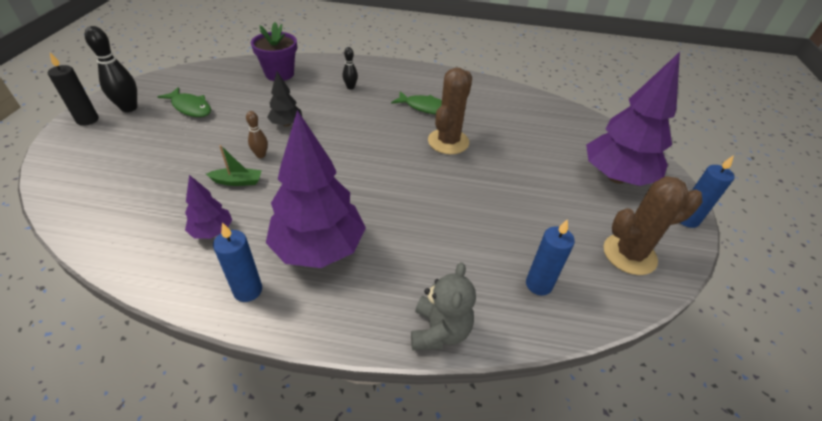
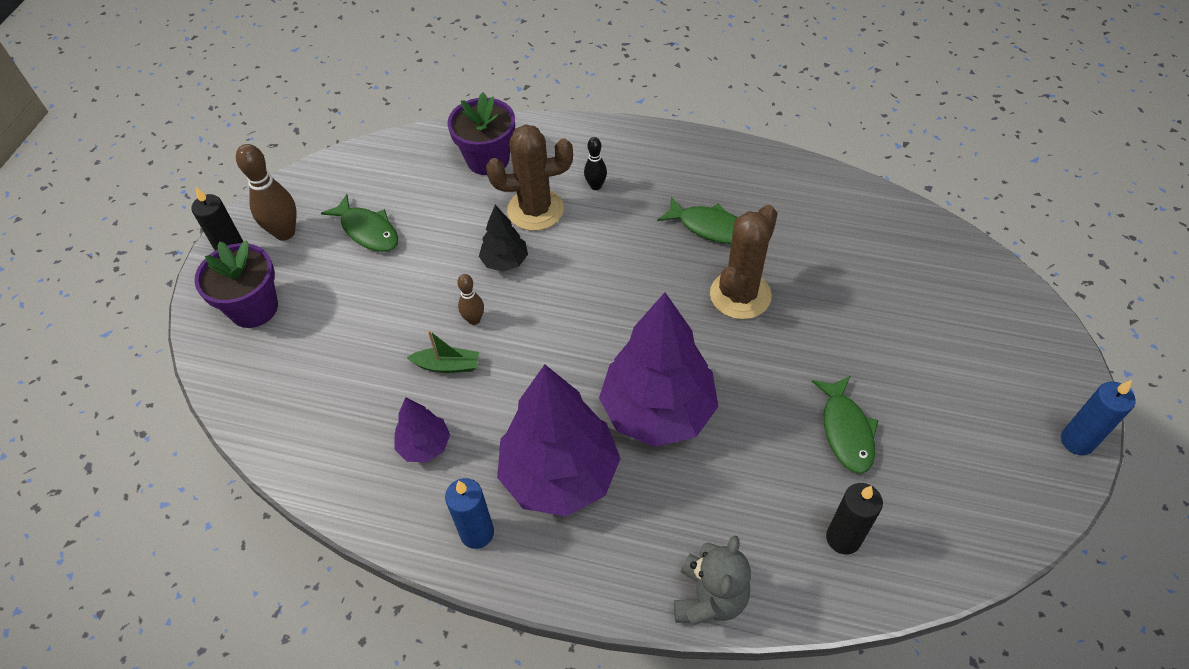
camera: 10 degrees right, 10 degrees up
black bowling pin [85,26,137,112] -> brown bowling pin [236,144,296,241]
blue candle [526,219,575,295] -> black candle [826,483,883,554]
purple tree [586,52,680,186] -> purple tree moved to [599,292,719,447]
brown cactus [603,176,702,275] -> brown cactus moved to [486,124,573,231]
none -> purple flower pot [194,241,278,328]
none -> green fish [812,376,879,474]

